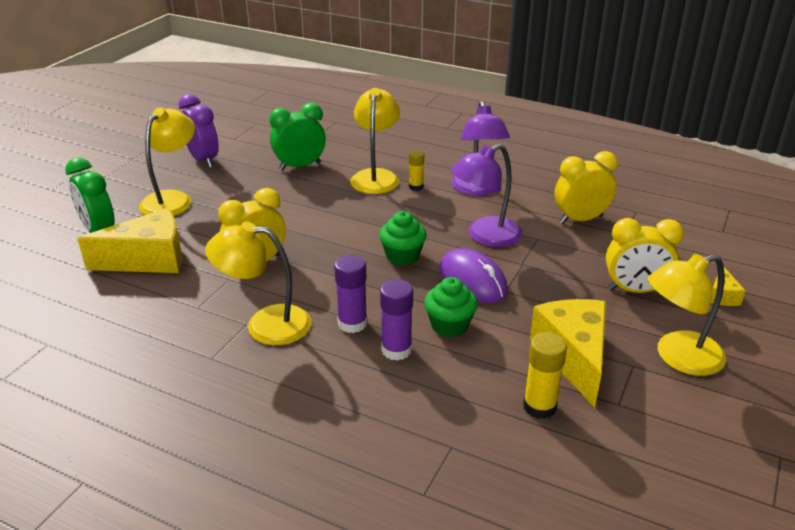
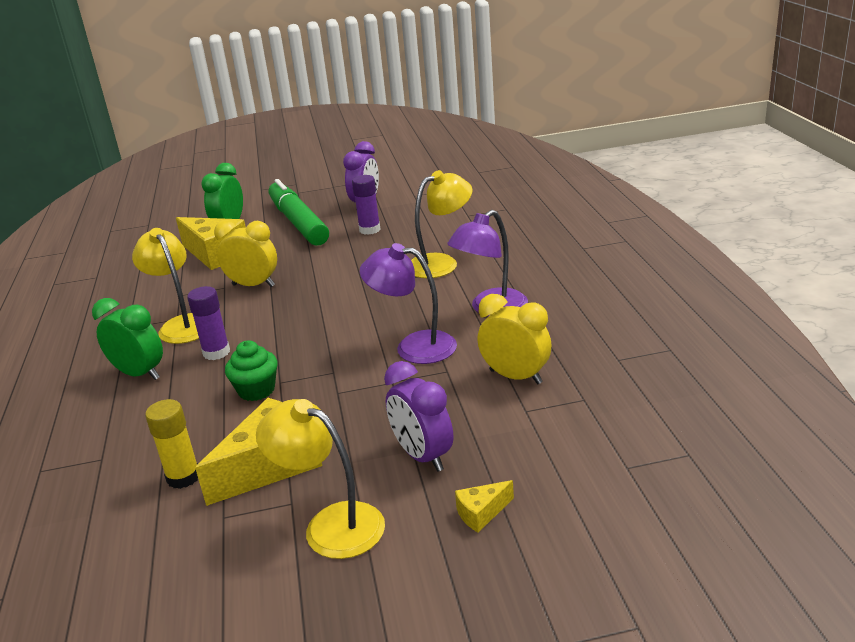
camera: 55 degrees right, 5 degrees down
yellow lamp [139,107,195,216] -> green marker [268,179,329,246]
green clock [269,103,326,171] -> green clock moved to [92,298,163,380]
green cupcake [379,211,427,266] -> none
purple glue stick [380,279,413,361] -> purple glue stick moved to [352,175,381,235]
yellow glue stick [409,150,424,191] -> none
purple mouse [439,248,508,303] -> none
yellow clock [606,218,684,293] -> purple clock [384,361,453,472]

